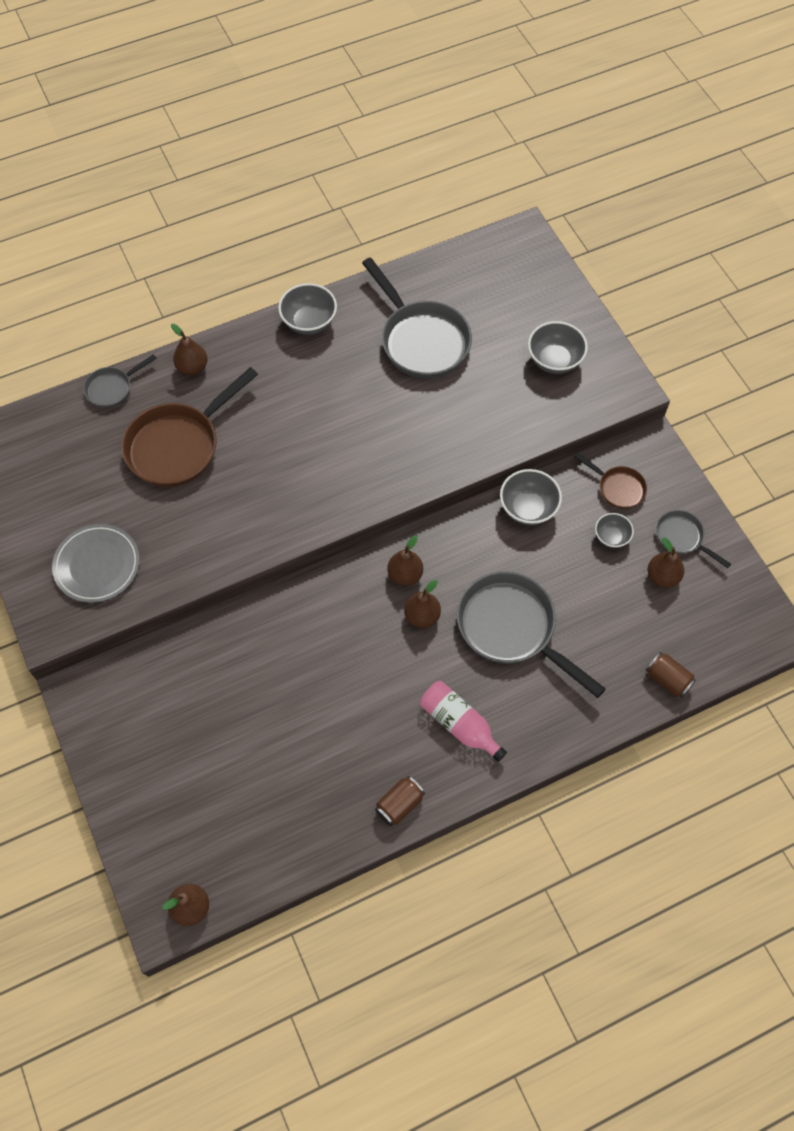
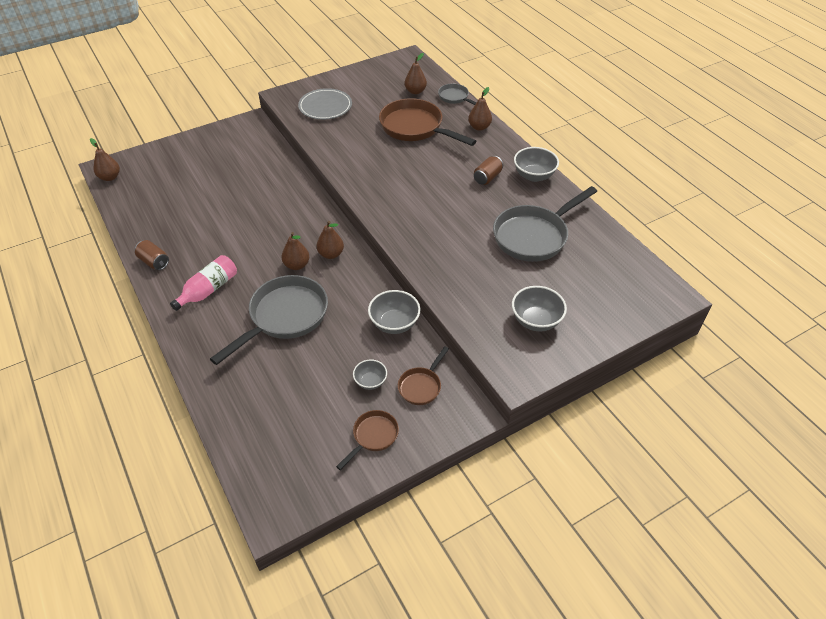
camera: 85 degrees right, 15 degrees down
brown can [646,652,696,698] -> brown can moved to [474,156,503,185]
brown pear [648,538,684,588] -> brown pear moved to [404,53,427,94]
grey pan [656,510,731,568] -> brown pan [336,410,399,470]

